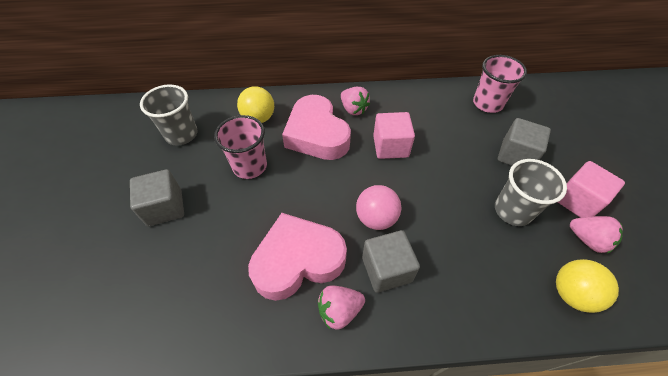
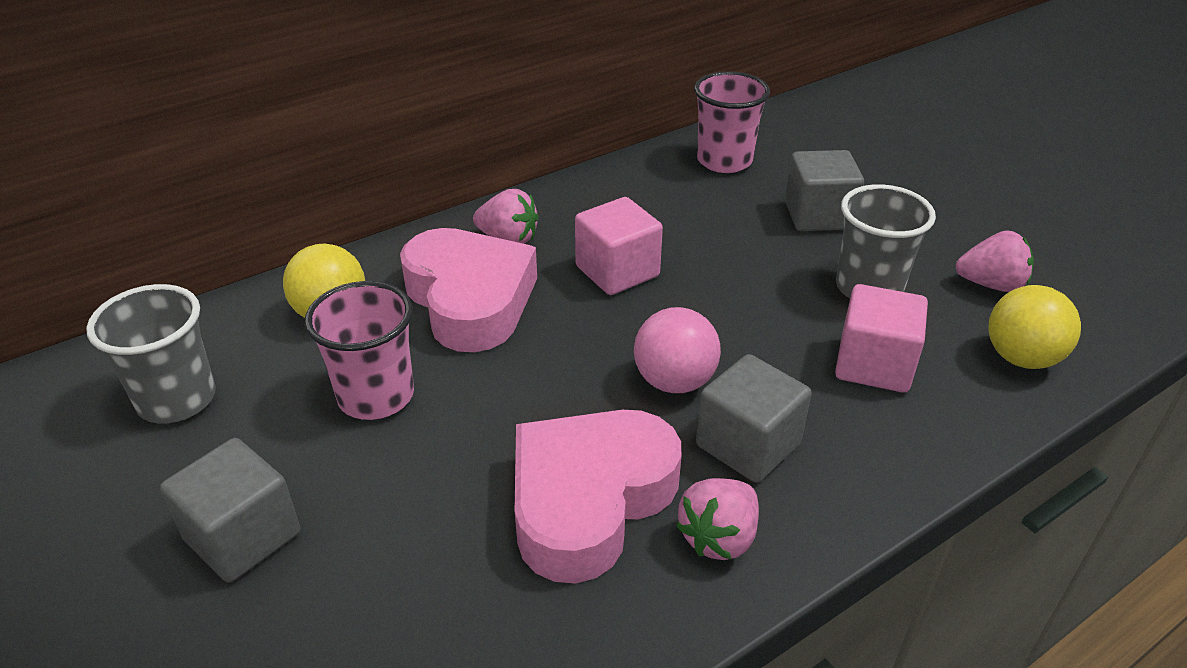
camera: 30 degrees left, 15 degrees down
pink heart [282,95,351,160] -> pink heart turned 150 degrees counterclockwise [400,228,537,352]
pink cube [558,161,625,218] -> pink cube moved to [835,284,928,393]

